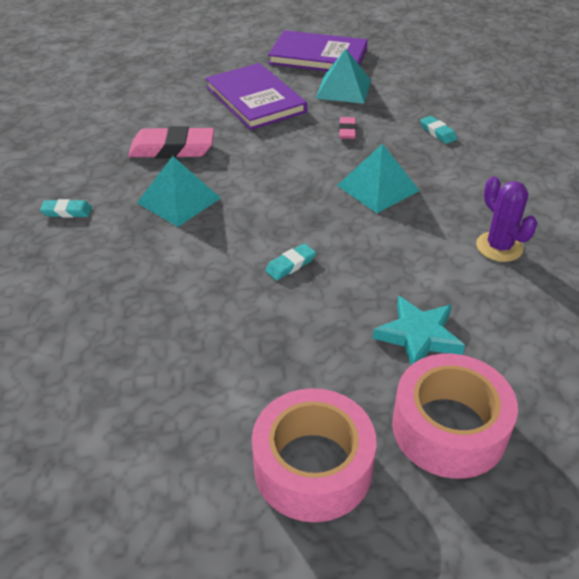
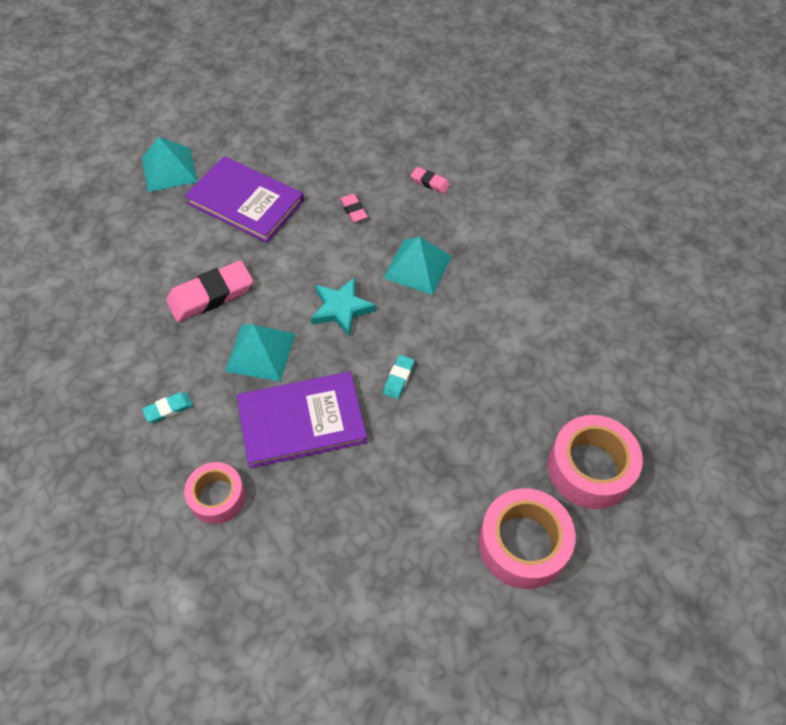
camera: 30 degrees left, 15 degrees up
purple book [268,30,368,71] -> purple book moved to [237,372,367,468]
turquoise pyramid [315,49,371,104] -> turquoise pyramid moved to [142,137,198,192]
turquoise star [373,296,465,365] -> turquoise star moved to [310,277,376,337]
turquoise eraser [420,116,457,144] -> pink eraser [410,167,450,194]
purple cactus [476,177,537,262] -> none
none -> pink tape [184,462,245,524]

